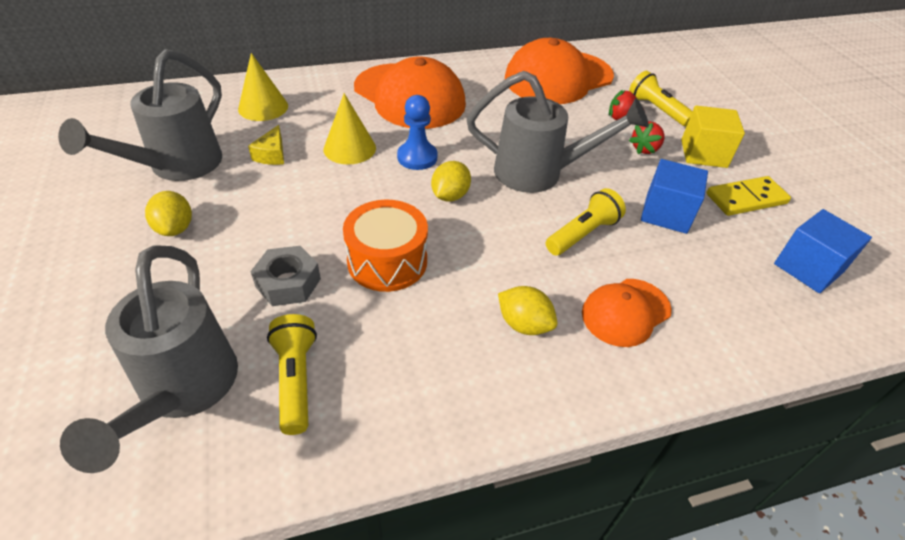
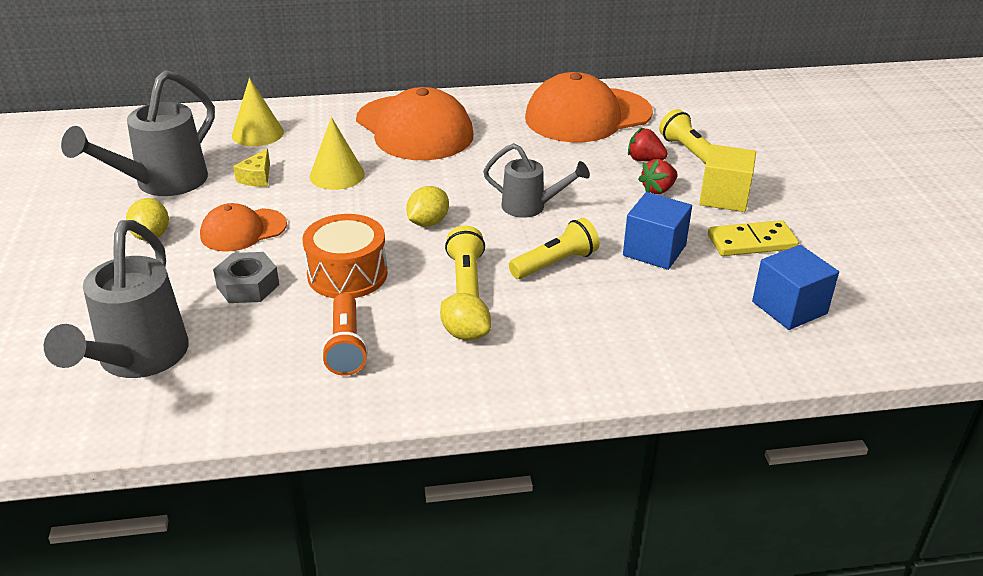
camera: 10 degrees right, 10 degrees down
yellow flashlight [267,314,317,435] -> yellow flashlight moved to [445,226,485,297]
blue pawn [397,95,438,170] -> none
grey watering can [467,71,649,193] -> grey watering can [483,143,590,218], size x0.60
orange cap [582,279,672,347] -> orange cap moved to [200,203,287,252]
none -> orange flashlight [321,293,368,376]

